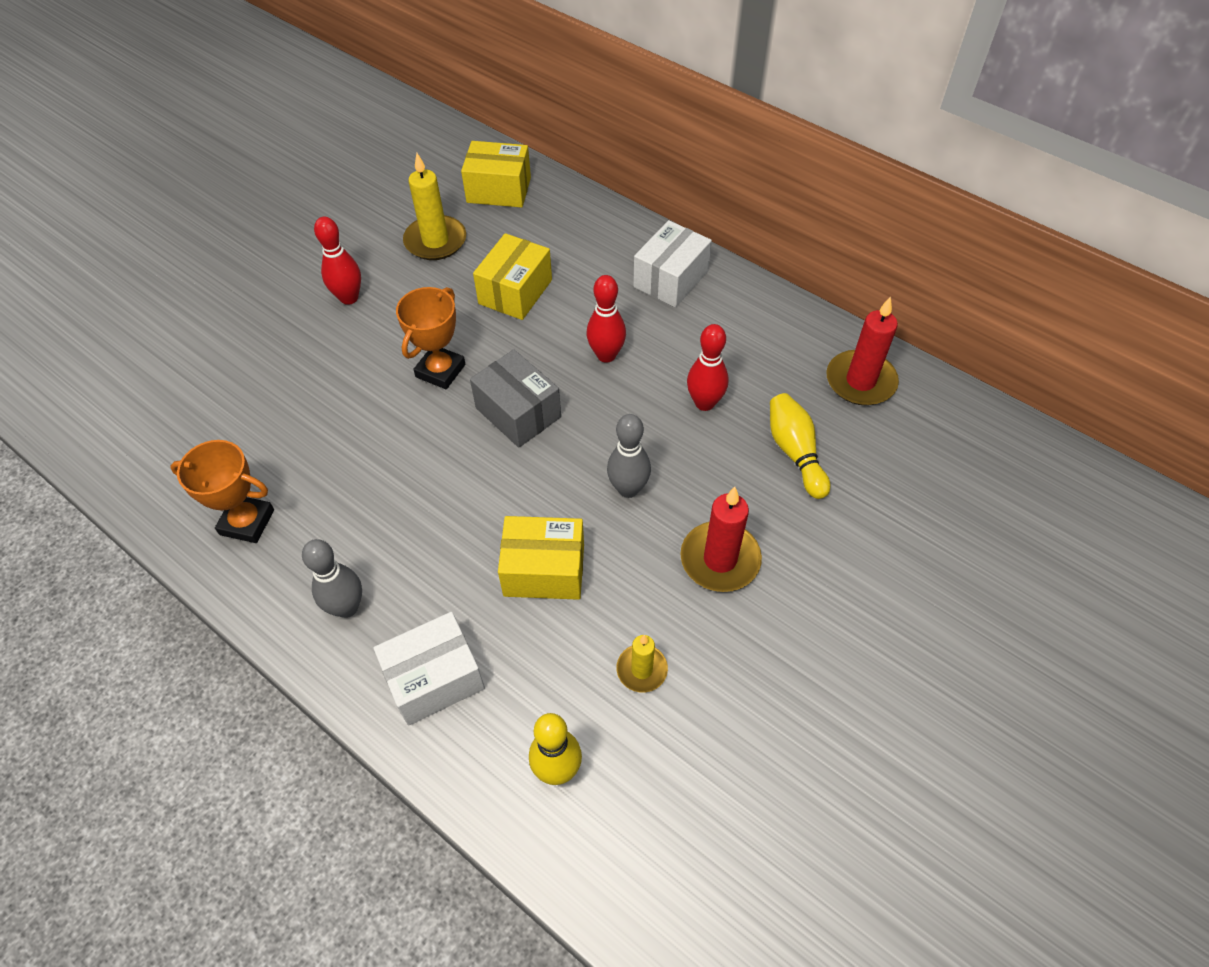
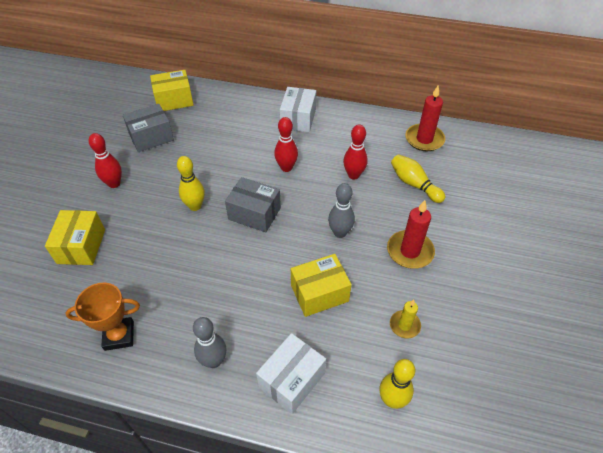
camera: 25 degrees left, 5 degrees down
orange trophy [396,287,465,389] -> yellow bowling pin [177,156,205,211]
yellow candle [403,153,466,260] -> grey box [123,104,174,152]
yellow box [473,233,552,320] -> yellow box moved to [45,210,105,265]

